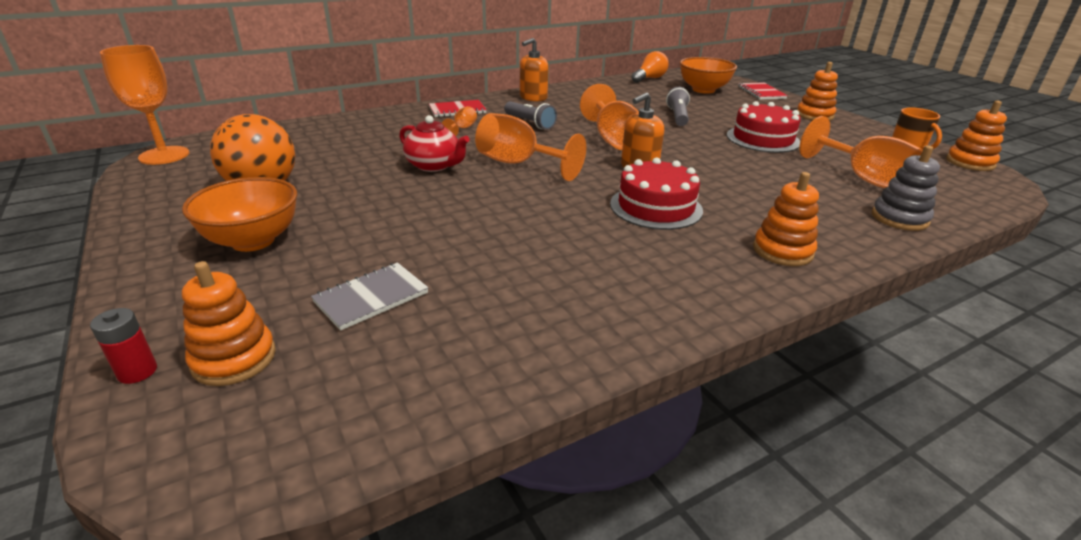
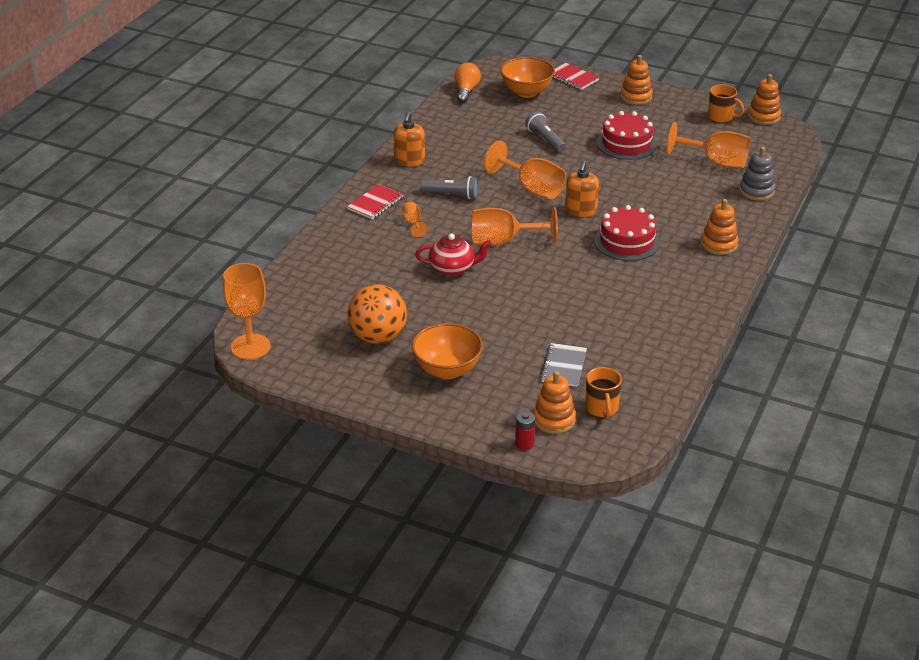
camera: 35 degrees left, 5 degrees up
none -> orange mug [585,367,622,418]

